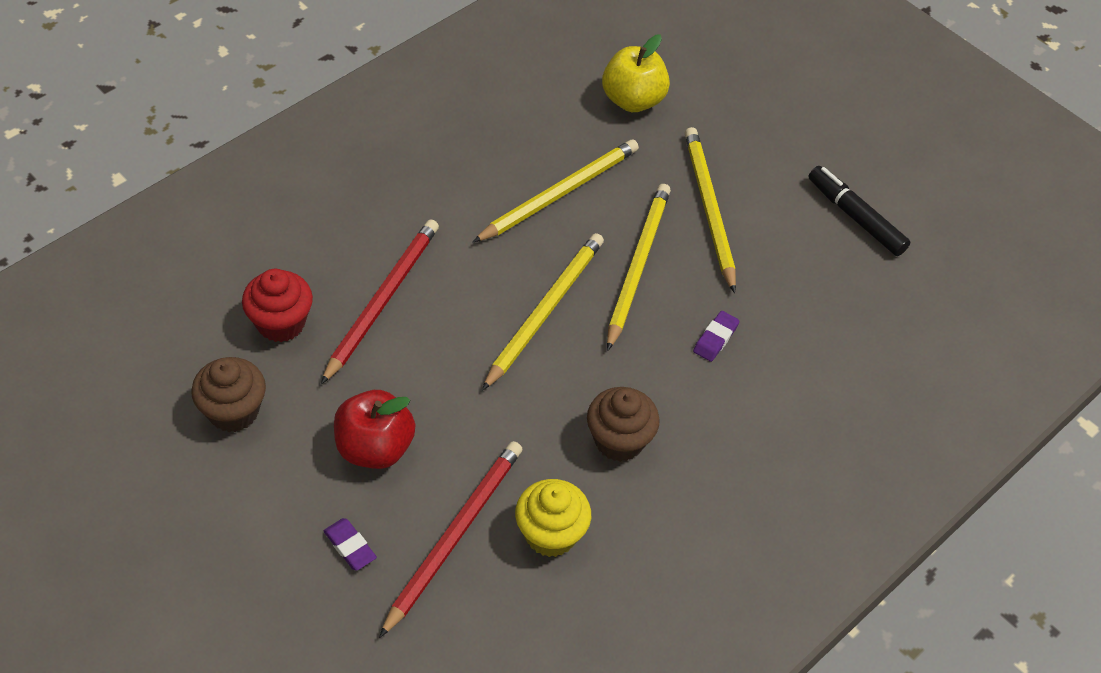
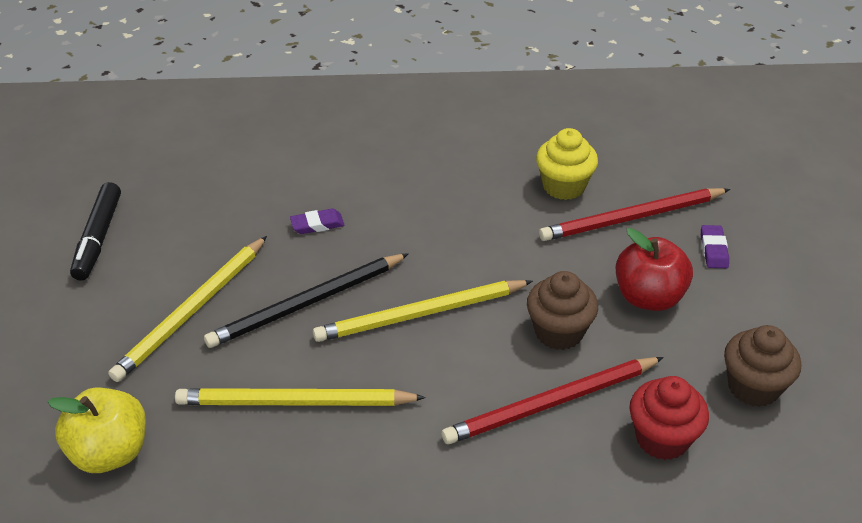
camera: 135 degrees left, 10 degrees down
brown cupcake [587,387,660,462] -> brown cupcake moved to [527,271,598,350]
yellow pencil [607,184,671,351] -> black pencil [204,253,409,348]

